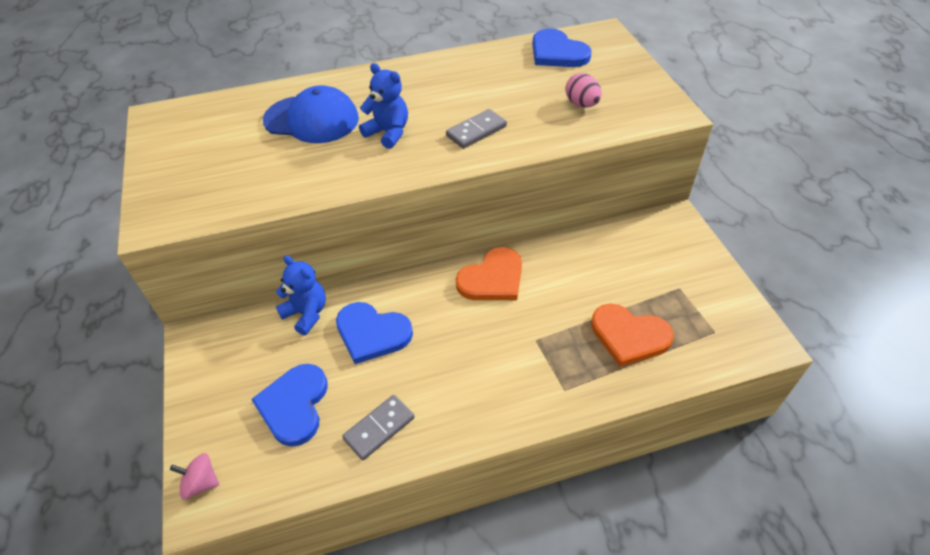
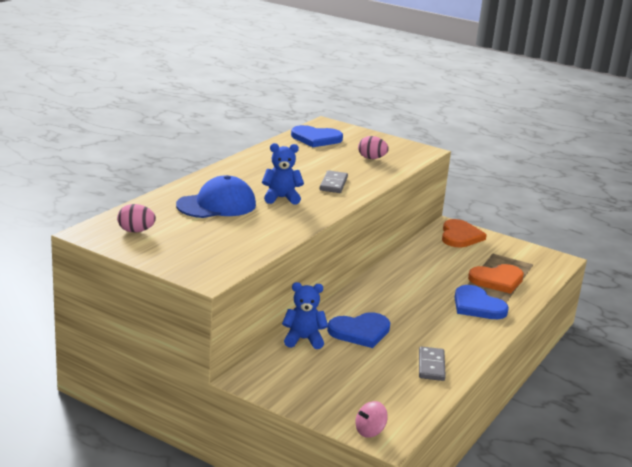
camera: 45 degrees left, 25 degrees down
blue heart [251,364,328,447] -> blue heart moved to [455,285,509,319]
orange heart [456,247,522,300] -> orange heart moved to [442,219,487,247]
none -> pink egg [117,204,156,232]

